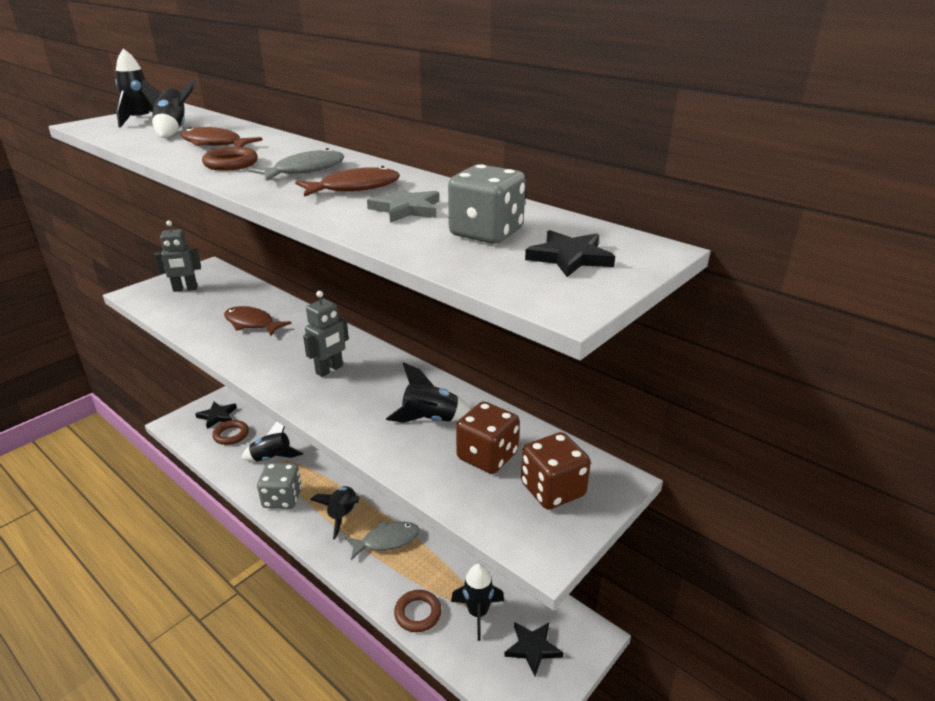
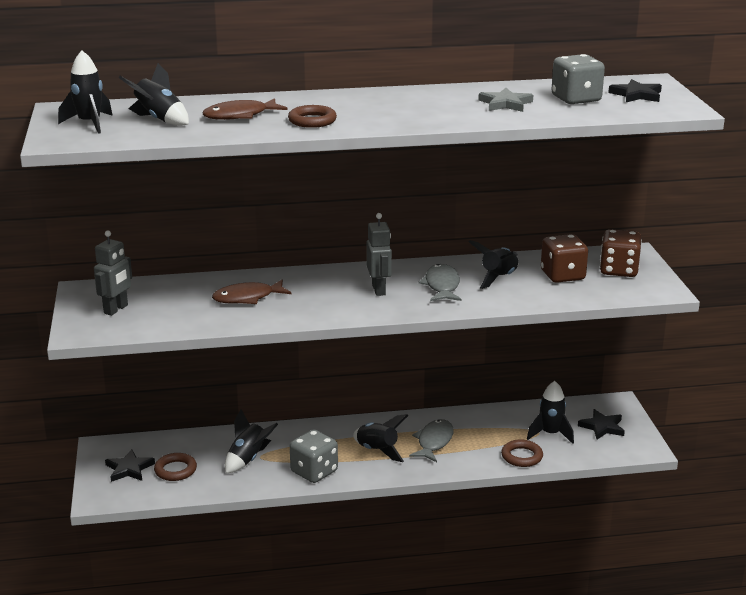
camera: 50 degrees left, 5 degrees down
grey fish [248,148,344,181] -> grey fish moved to [418,264,461,301]
brown fish [295,166,400,197] -> none

